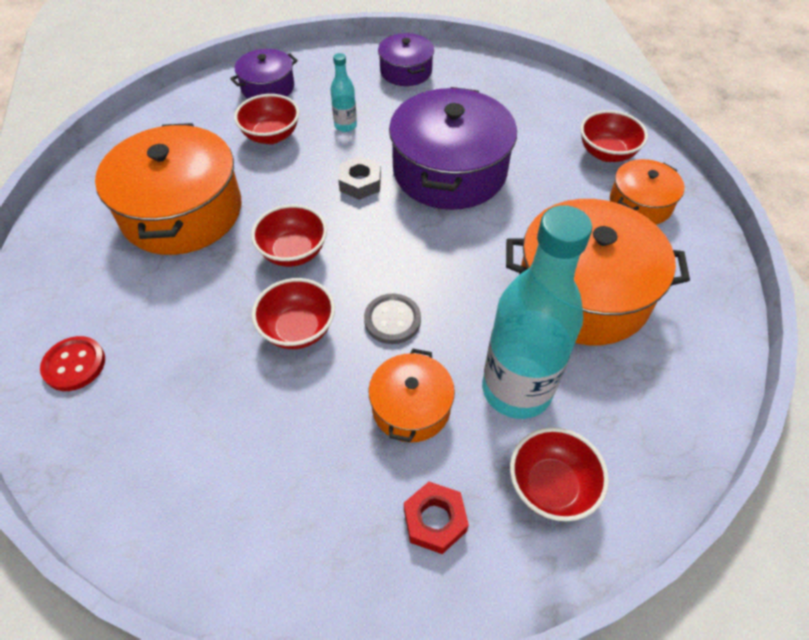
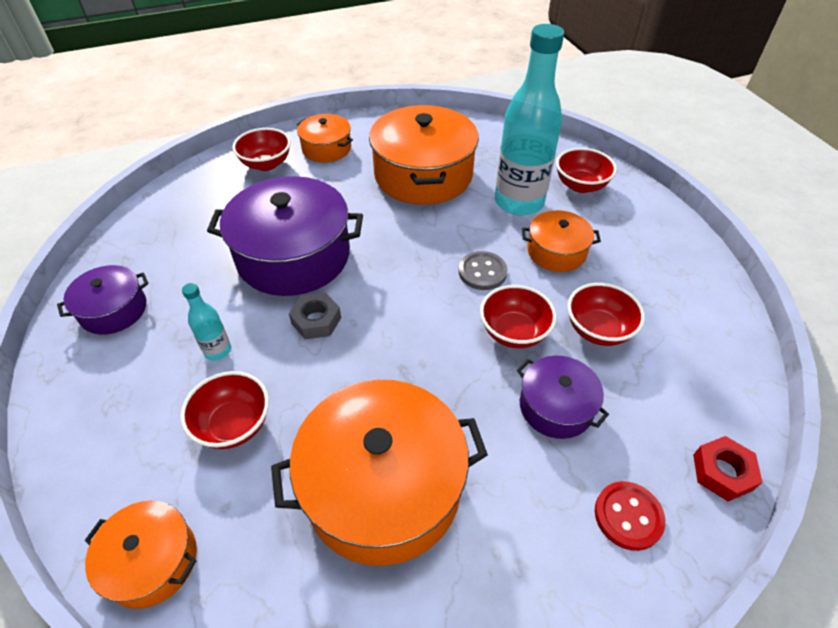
camera: 100 degrees left, 5 degrees down
purple pot [230,49,298,99] -> purple pot moved to [517,356,609,439]
red bowl [251,204,327,267] -> red bowl moved to [567,283,645,346]
red nut [404,482,469,554] -> red nut moved to [693,436,763,501]
none -> orange pot [85,501,197,609]

